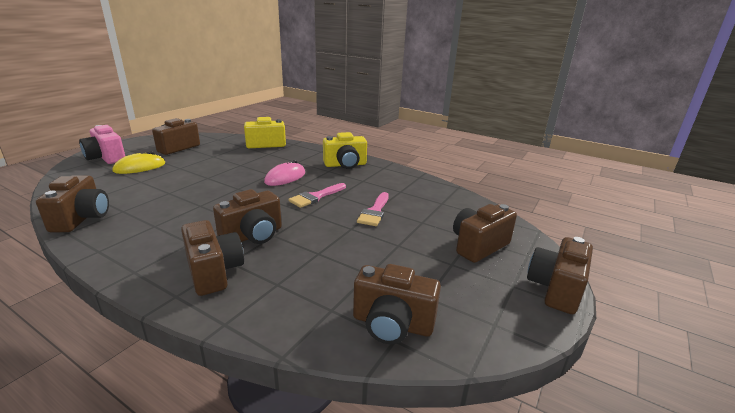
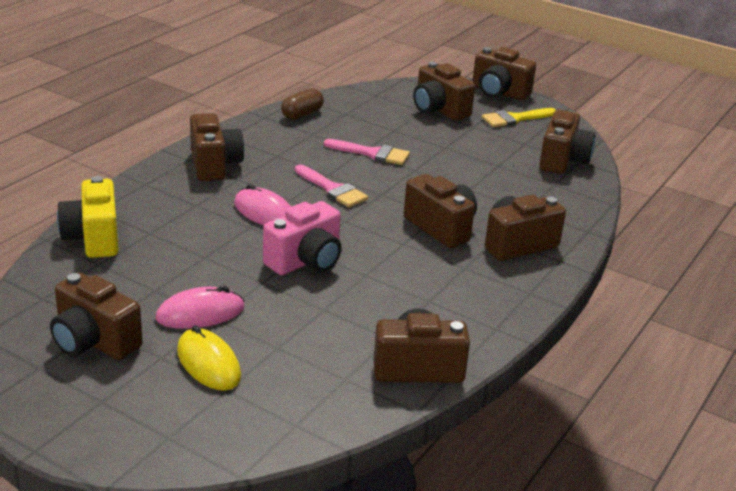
camera: 90 degrees left, 5 degrees up
pink camera [79,125,125,164] -> pink camera moved to [263,201,342,275]
yellow camera [323,132,367,169] -> brown camera [190,113,244,181]
none -> pink mouse [155,286,244,329]
none -> brown capsule [281,88,324,120]
none -> yellow brush [482,108,556,127]

